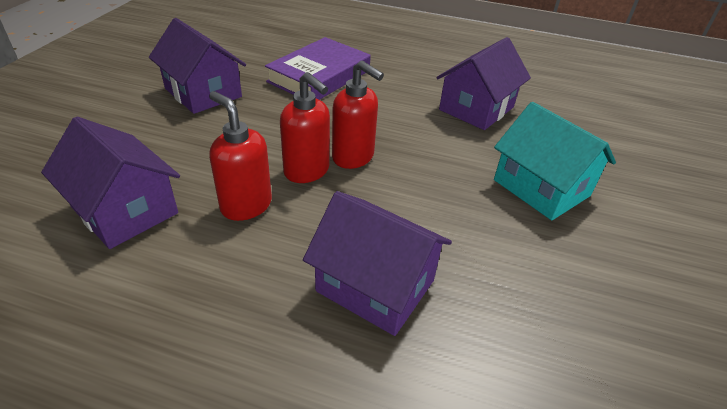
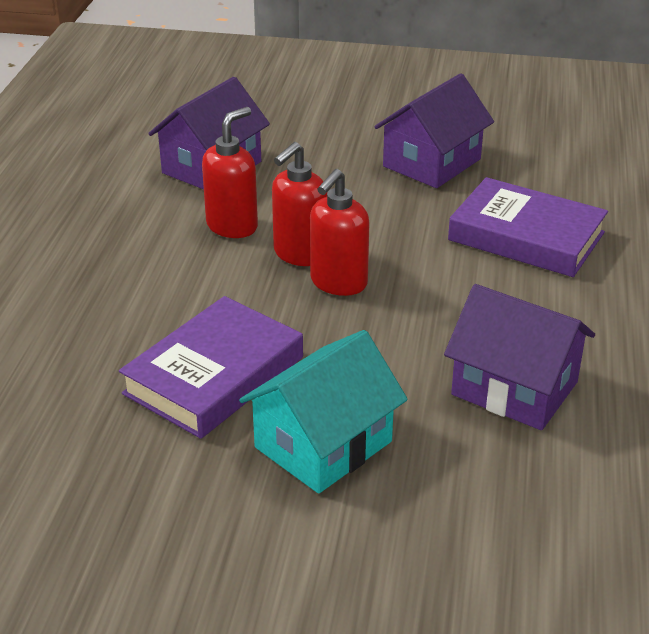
camera: 85 degrees right, 5 degrees down
purple house [303,191,452,336] -> none
none -> purple book [119,296,303,439]

